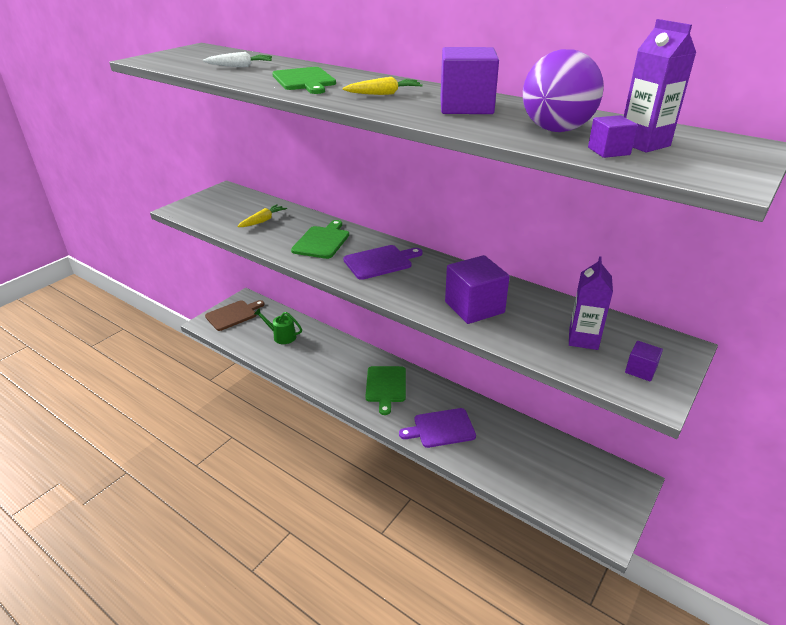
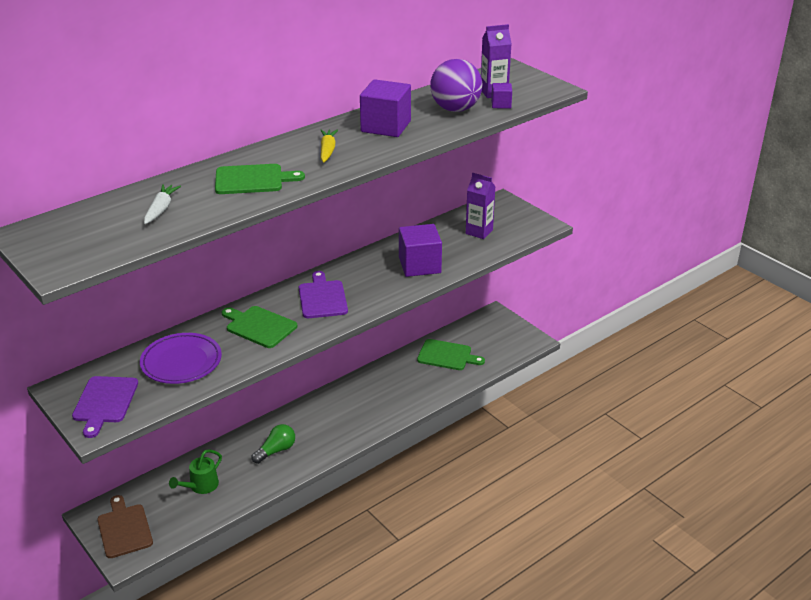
camera: 75 degrees left, 0 degrees up
yellow carrot [237,204,287,227] -> purple plate [140,333,222,384]
green cutting board [365,366,406,415] -> green cutting board moved to [417,339,485,370]
purple cutting board [399,408,476,448] -> purple cutting board moved to [72,376,138,438]
purple cube [625,341,663,381] -> none
none -> green light bulb [252,424,295,464]

